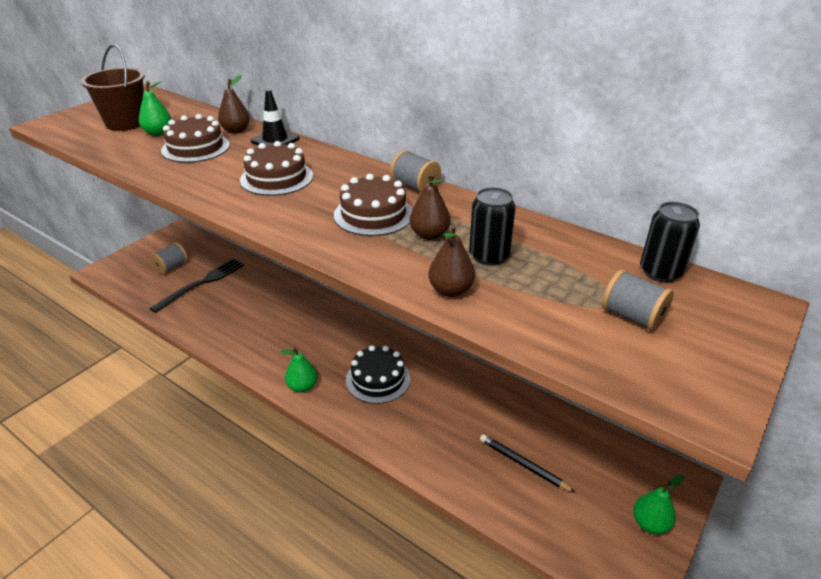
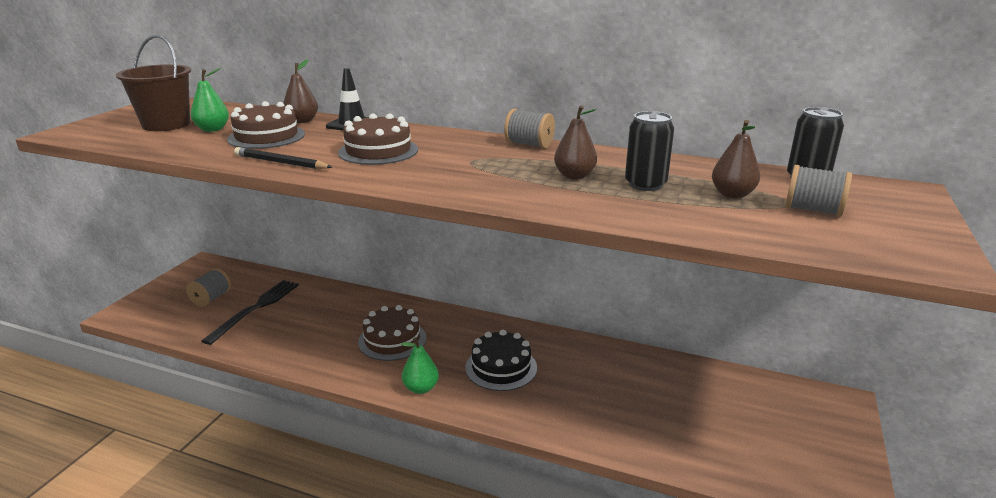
camera: 15 degrees left, 10 degrees down
brown cake [334,174,412,236] -> brown cake moved to [358,305,426,361]
brown pear [428,225,475,297] -> brown pear moved to [712,120,760,199]
black pencil [480,434,576,493] -> black pencil moved to [234,147,332,169]
green pear [633,474,684,534] -> none

